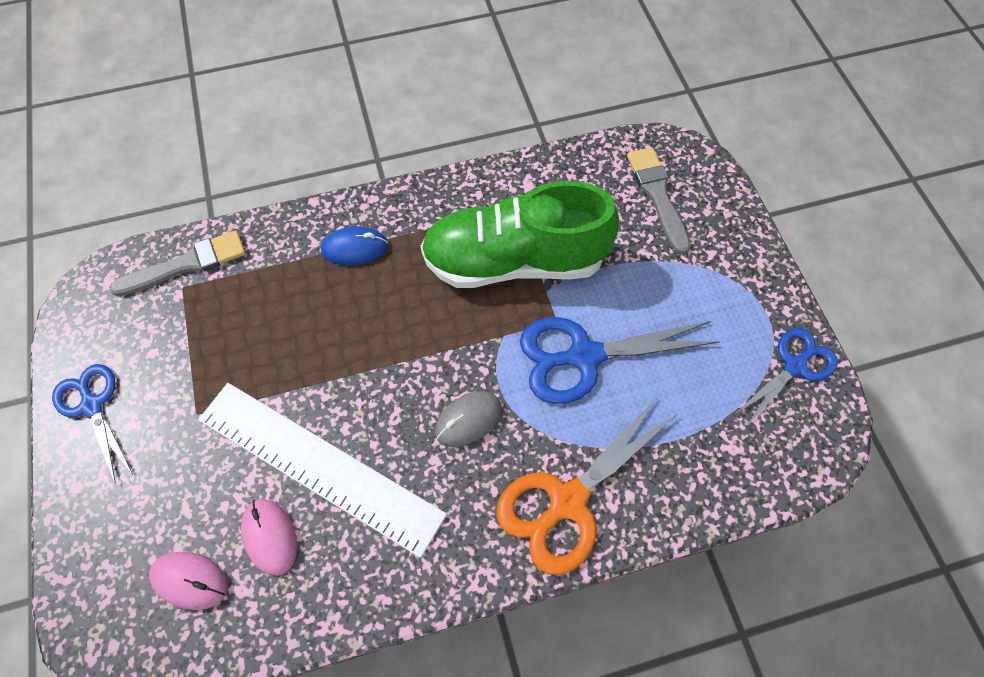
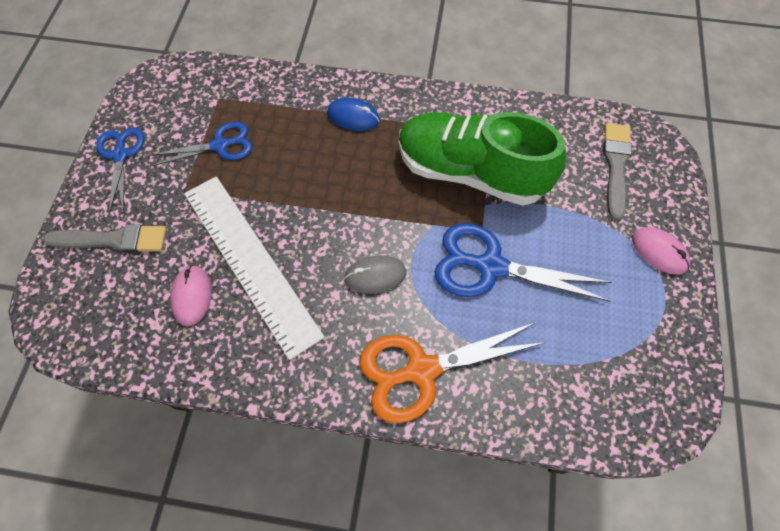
camera: 25 degrees right, 0 degrees up
grey brush [109,230,246,296] -> grey brush moved to [43,224,167,253]
pink mouse [149,552,228,610] -> pink mouse moved to [632,227,690,274]
blue scissors [735,328,838,427] -> blue scissors moved to [150,121,252,166]

